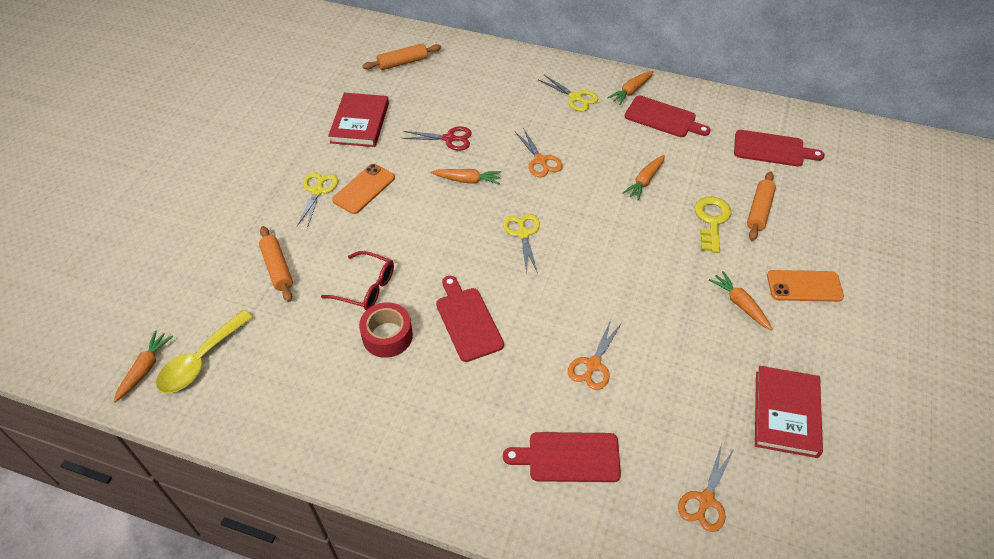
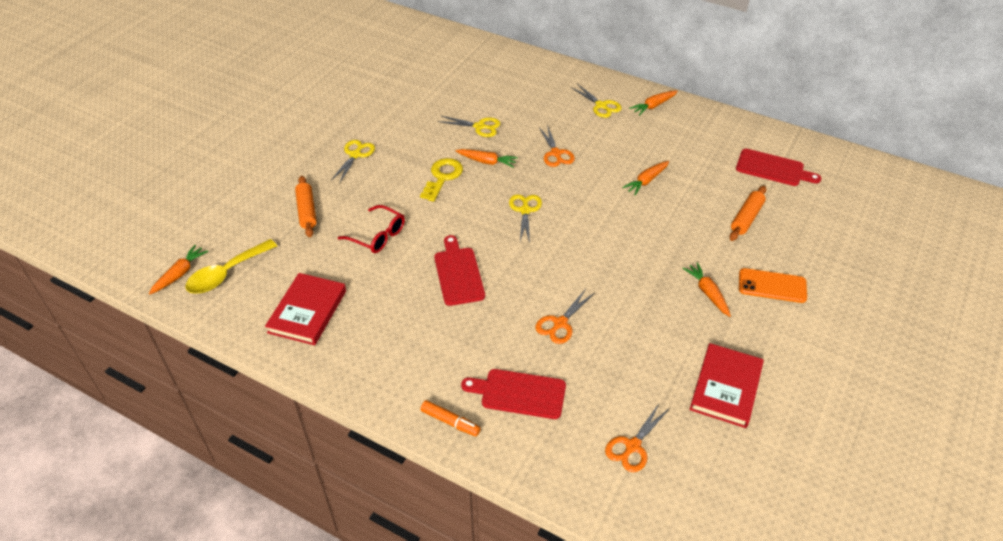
camera: 10 degrees right, 5 degrees down
red book [328,93,389,147] -> red book moved to [265,273,346,345]
orange phone [332,164,395,214] -> none
red tape [359,302,413,358] -> none
orange rolling pin [362,43,441,70] -> none
red scissors [401,127,472,150] -> yellow scissors [438,116,501,137]
red cutting board [625,96,711,137] -> none
yellow key [695,196,731,253] -> yellow key moved to [420,158,463,202]
none -> orange marker [421,400,481,436]

